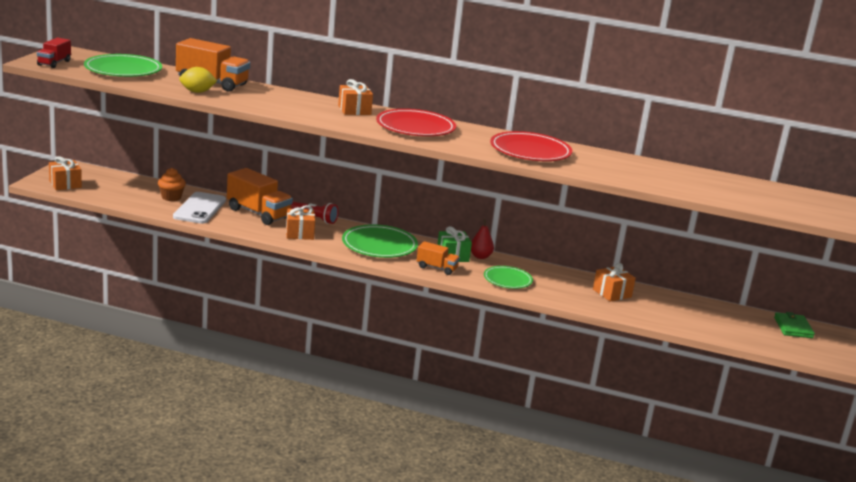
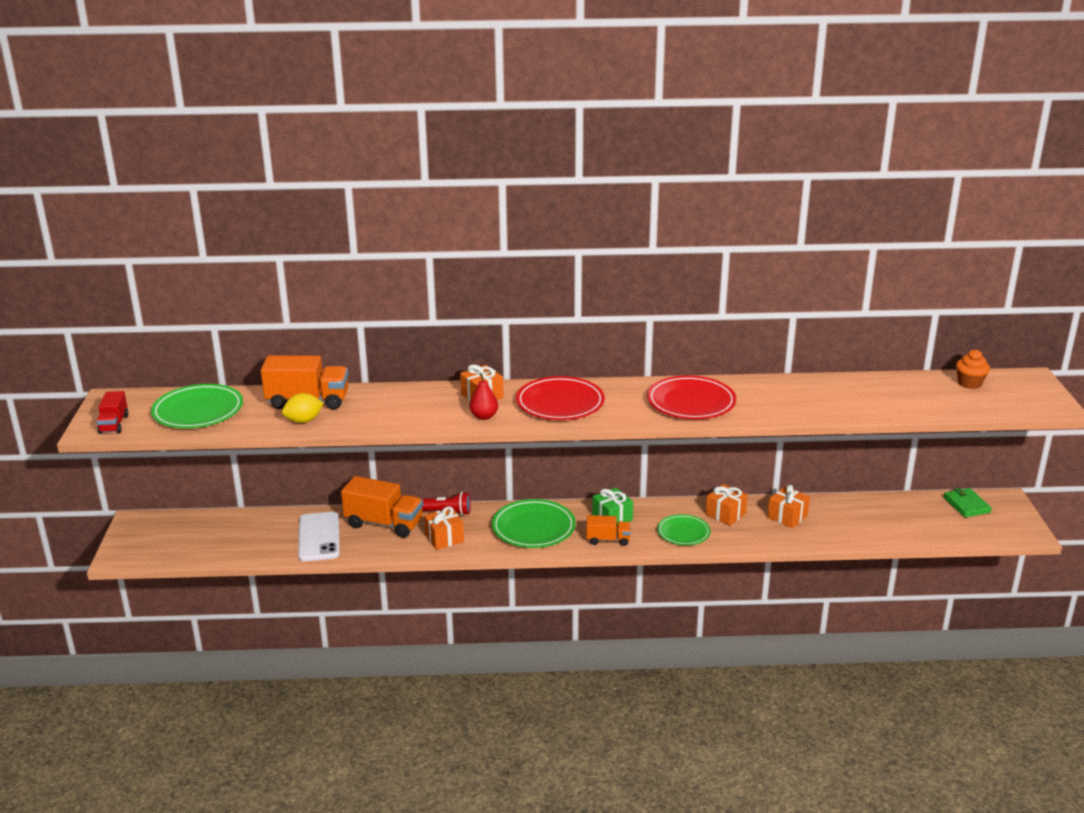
camera: 15 degrees left, 5 degrees up
orange gift [49,156,82,190] -> orange gift moved to [706,484,748,526]
orange cupcake [158,168,186,201] -> orange cupcake moved to [956,349,990,389]
red pear [471,219,494,259] -> red pear moved to [469,373,498,420]

